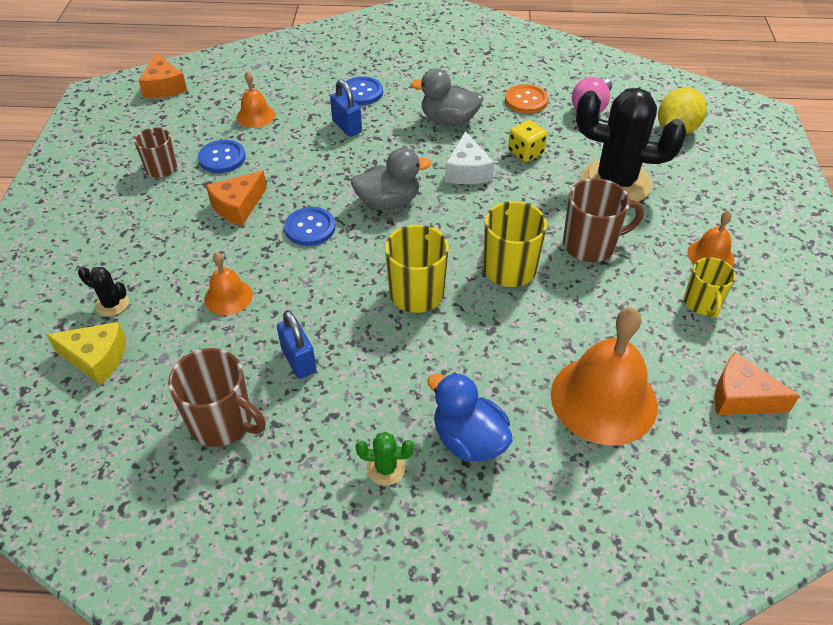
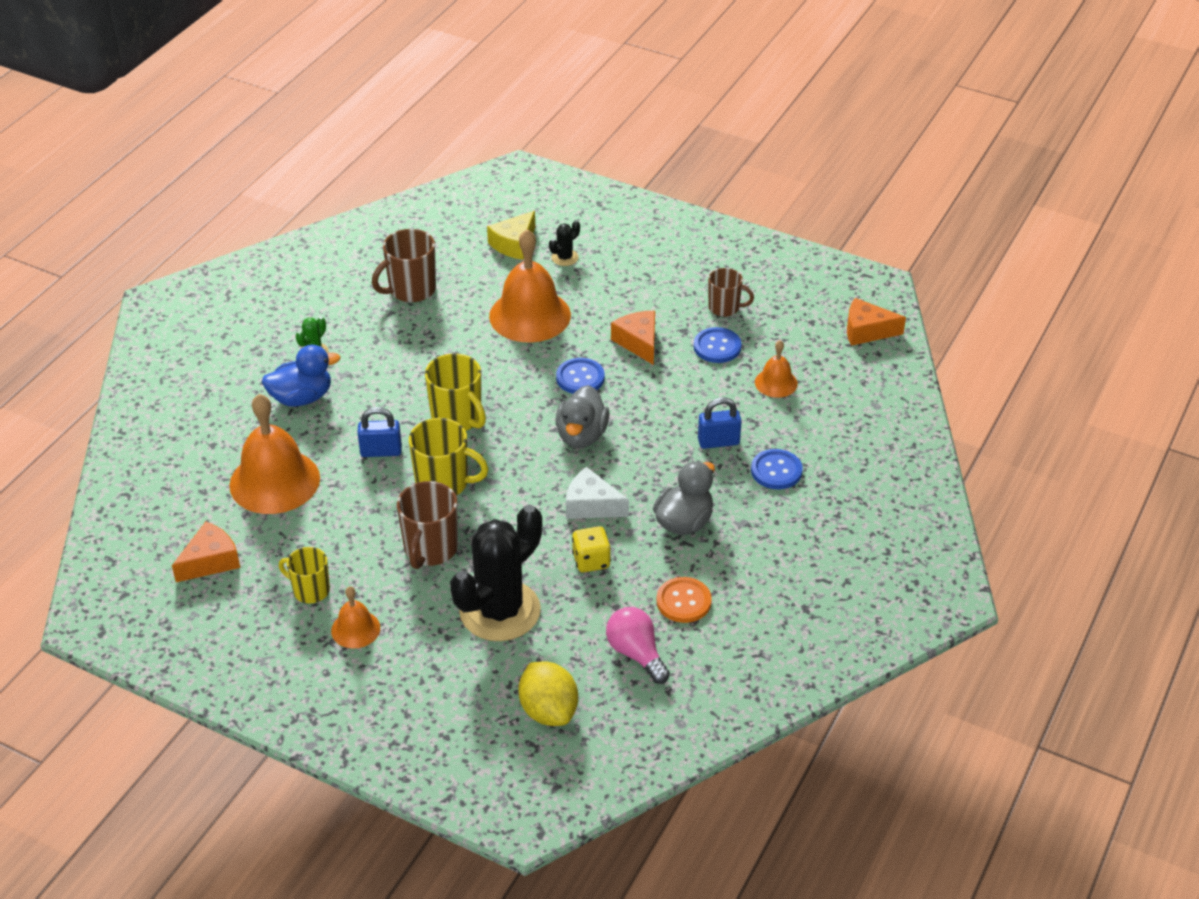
camera: 115 degrees right, 5 degrees down
orange bell [204,252,253,315] -> orange bell [489,229,571,343], size x1.98
blue padlock [277,310,317,379] -> blue padlock moved to [357,407,402,457]

